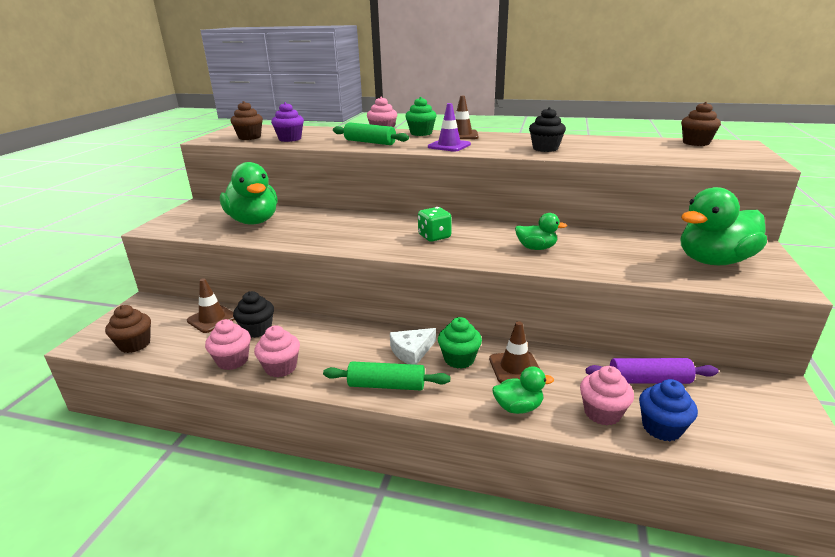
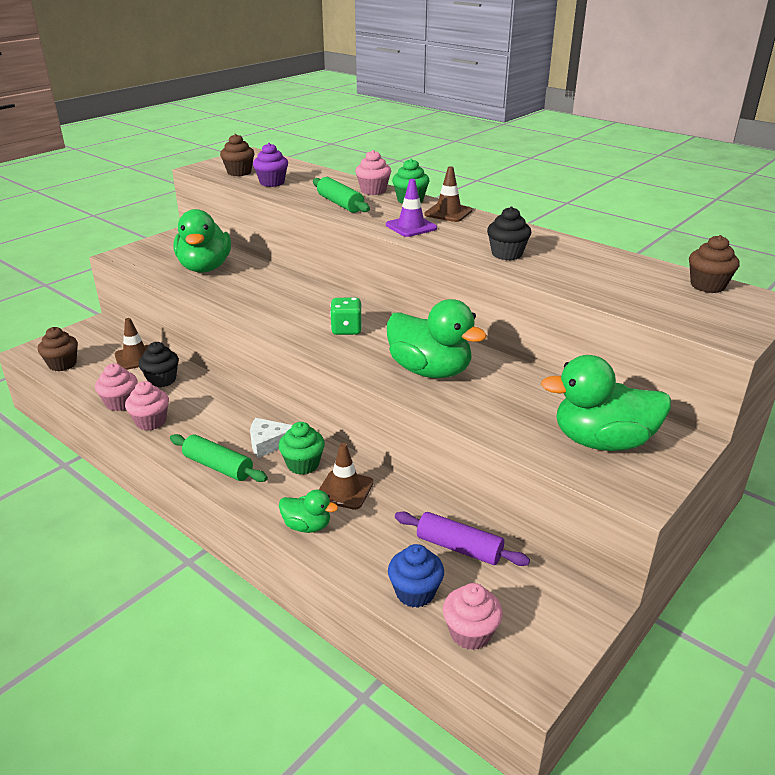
camera: 25 degrees right, 5 degrees up
green duck [515,213,567,250] -> green duck [387,299,487,378], size x1.94
pink cupcake [580,366,634,426] -> pink cupcake moved to [443,583,503,650]

